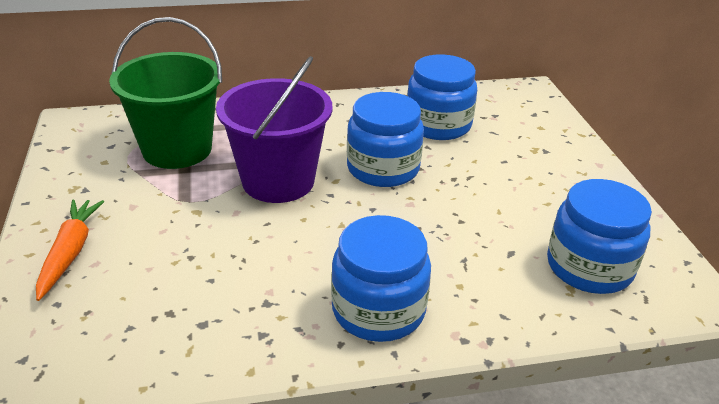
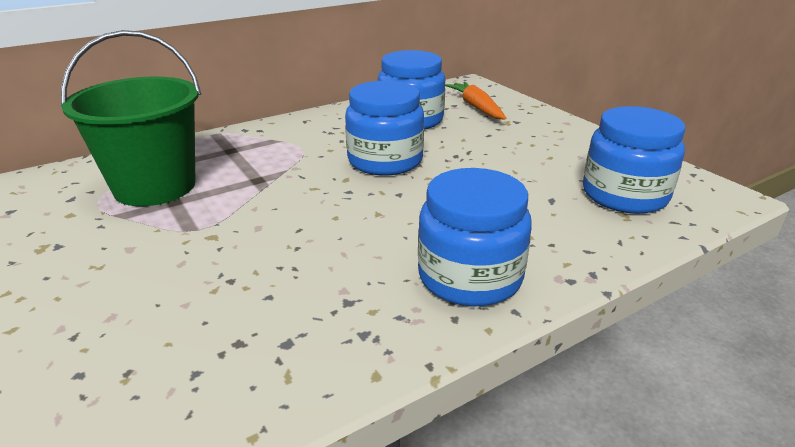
camera: 20 degrees left, 5 degrees down
orange carrot [36,200,104,301] -> orange carrot moved to [445,82,506,120]
purple bucket [216,56,333,203] -> none

